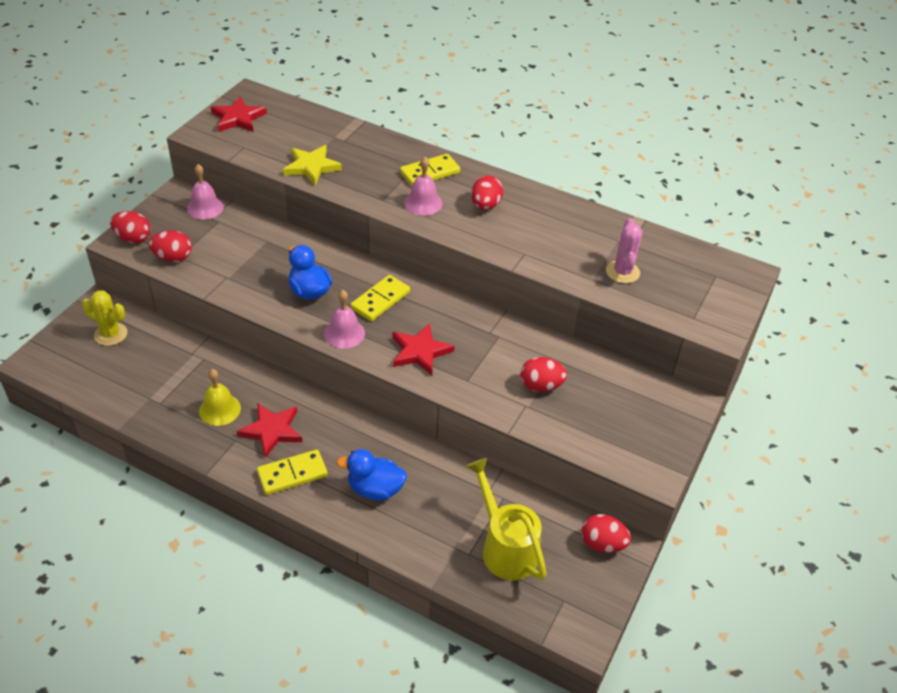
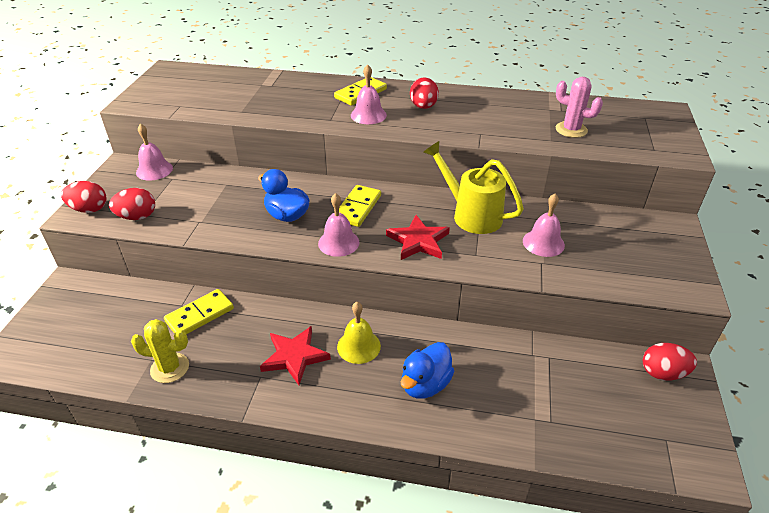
camera: 15 degrees left, 5 degrees down
yellow cactus [82,290,127,346] -> yellow cactus moved to [131,319,189,383]
yellow bell [199,369,241,426] -> yellow bell moved to [337,302,381,364]
red star [211,96,267,132] -> none
yellow domino [257,449,328,495] -> yellow domino moved to [164,289,234,334]
yellow star [283,145,342,185] -> none
blue duck [337,449,407,501] -> blue duck turned 45 degrees counterclockwise [401,342,454,399]
yellow watering can [466,458,547,581] -> yellow watering can moved to [423,141,524,234]
red egg [520,357,567,392] -> pink bell [523,194,565,257]
pink cactus [606,218,642,283] -> pink cactus turned 45 degrees counterclockwise [556,77,603,138]

